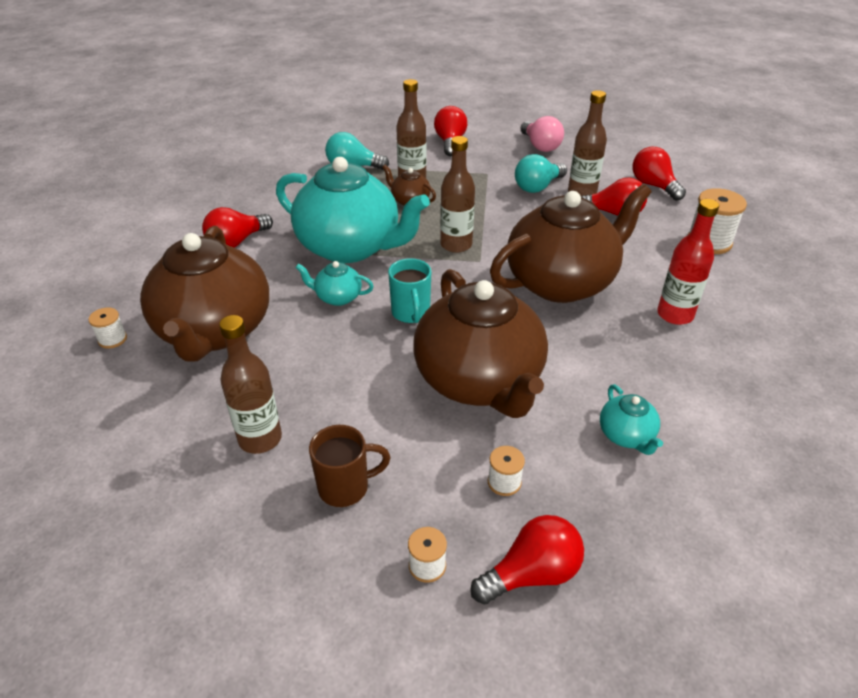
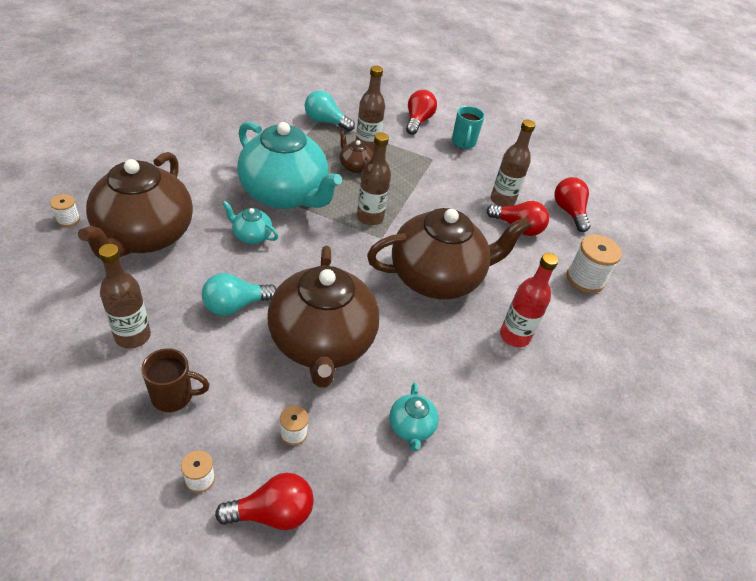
camera: 10 degrees right, 5 degrees up
red light bulb [202,207,273,248] -> none
turquoise mug [388,258,431,323] -> turquoise mug moved to [452,106,485,149]
turquoise light bulb [515,154,567,193] -> turquoise light bulb moved to [202,273,277,316]
pink light bulb [520,116,564,152] -> none

